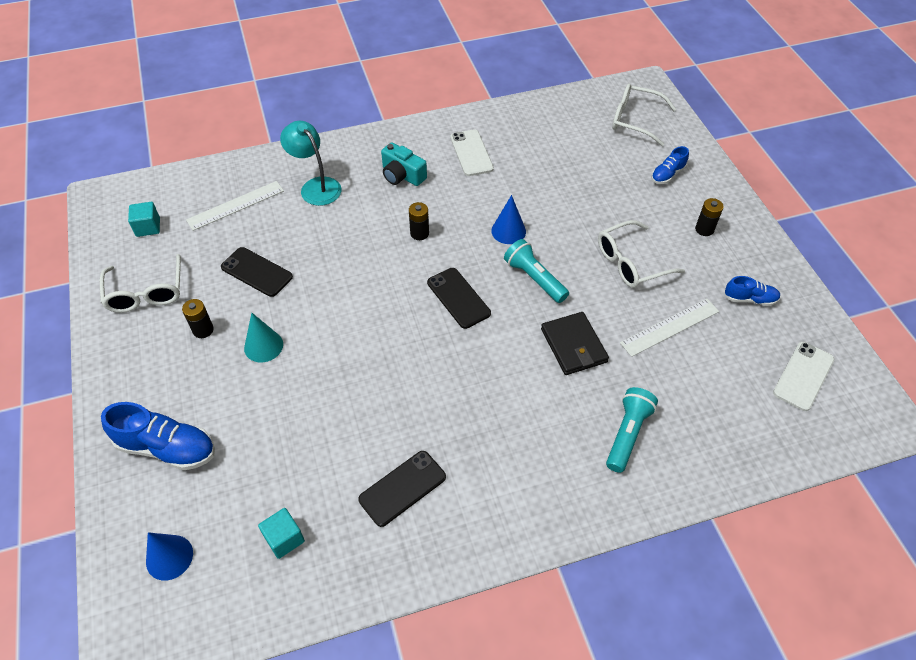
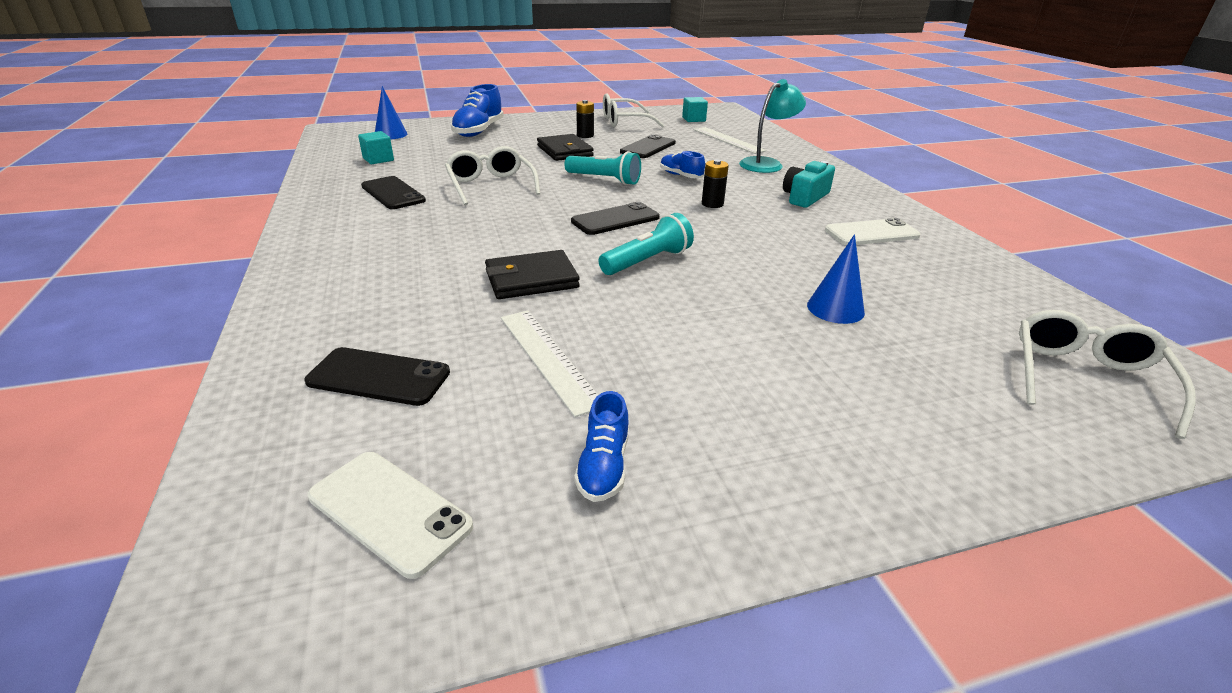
camera: 90 degrees right, 20 degrees down
turquoise cone [244,313,283,362] -> black wallet [537,134,594,161]
blue cone [491,195,526,244] -> blue cone moved to [807,234,865,324]
white glasses [598,220,685,288] -> white glasses moved to [445,146,540,205]
turquoise flashlight [606,387,658,473] -> turquoise flashlight moved to [564,151,641,185]
blue shoe [651,146,689,184] -> blue shoe moved to [660,151,705,178]
black battery [695,198,724,236] -> none
none -> black phone [304,347,450,406]

